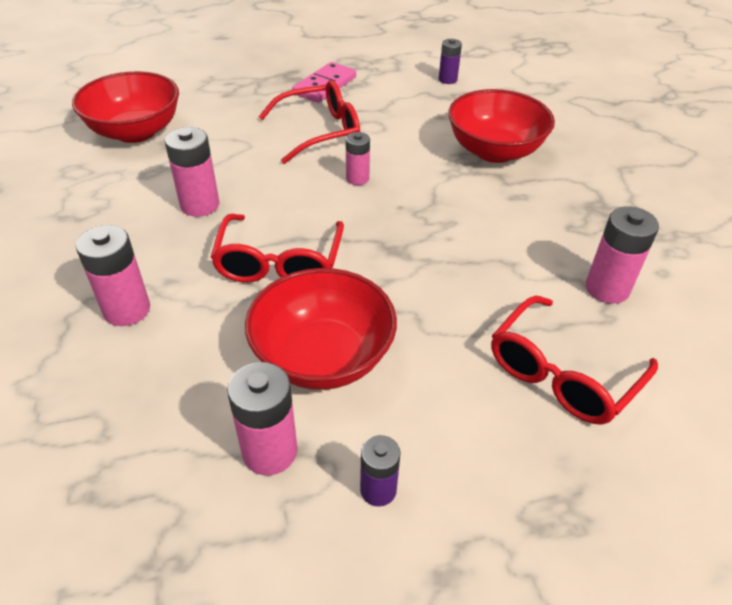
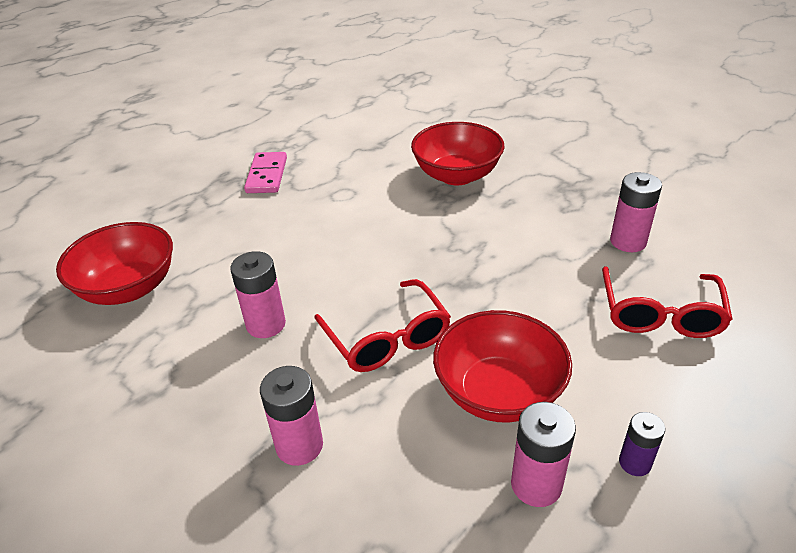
camera: 30 degrees left, 5 degrees down
red glasses [259,80,360,164] -> none
pink battery [346,132,370,185] -> none
purple battery [439,39,462,84] -> none

